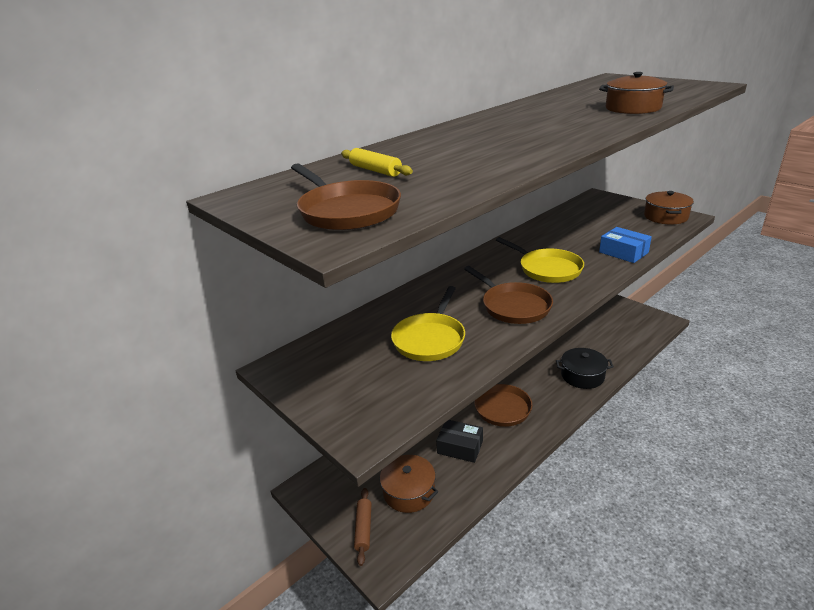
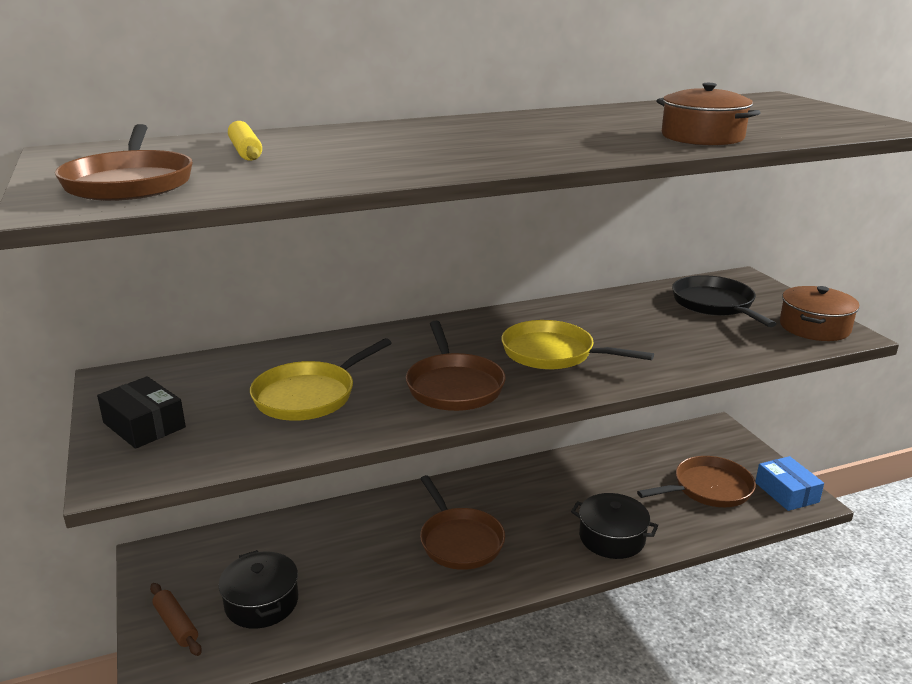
camera: 20 degrees right, 5 degrees down
brown rolling pin [354,488,372,566] -> brown rolling pin turned 60 degrees counterclockwise [150,583,202,656]
brown pot [380,455,439,513] -> black pot [218,550,298,629]
black box [436,420,483,463] -> black box moved to [97,376,186,449]
yellow pan [496,237,584,283] -> yellow pan turned 135 degrees clockwise [502,320,654,369]
blue box [599,227,652,263] -> blue box moved to [755,456,824,511]
none -> brown pan [637,456,756,507]
none -> black pan [672,275,776,327]

